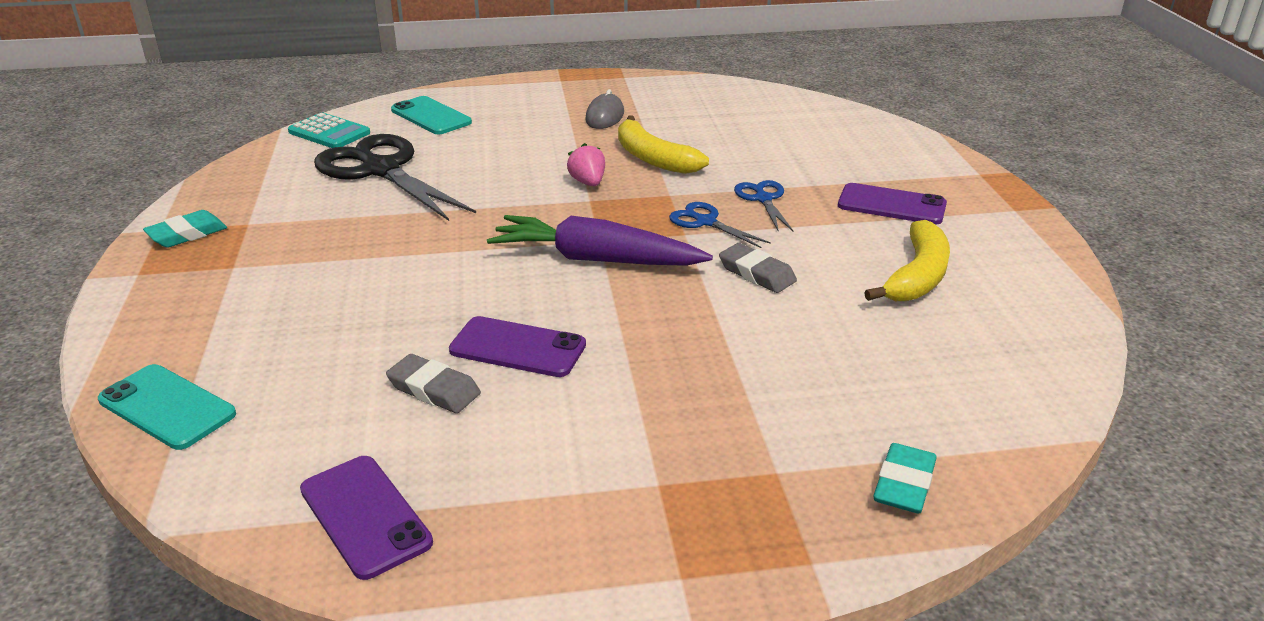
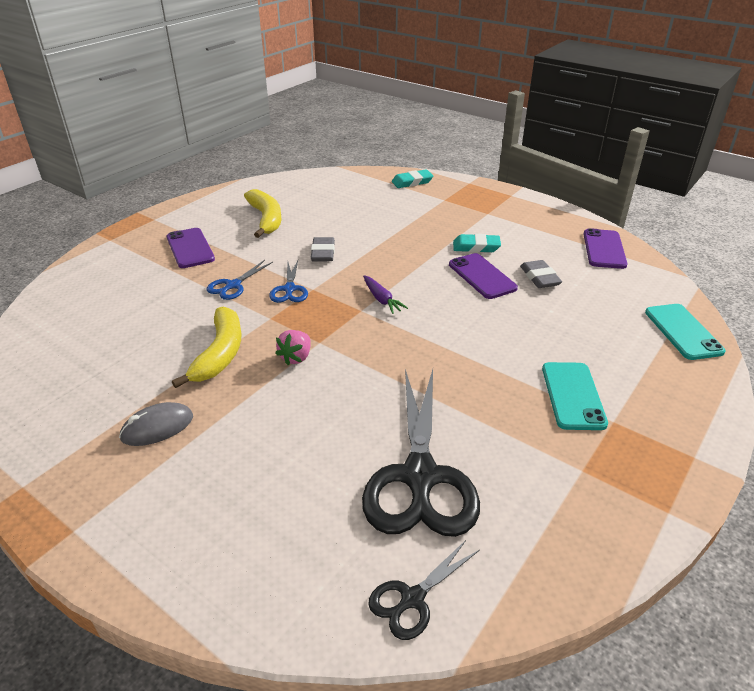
camera: 135 degrees left, 5 degrees up
turquoise eraser [143,210,227,248] -> turquoise eraser moved to [453,234,501,253]
turquoise calculator [288,113,370,148] -> black scissors [368,540,480,640]
turquoise phone [391,96,472,135] -> turquoise phone moved to [542,362,608,430]
purple carrot [487,215,713,266] -> purple carrot [363,275,408,314], size x0.47
yellow banana [864,220,950,301] -> yellow banana turned 90 degrees clockwise [244,189,282,238]

